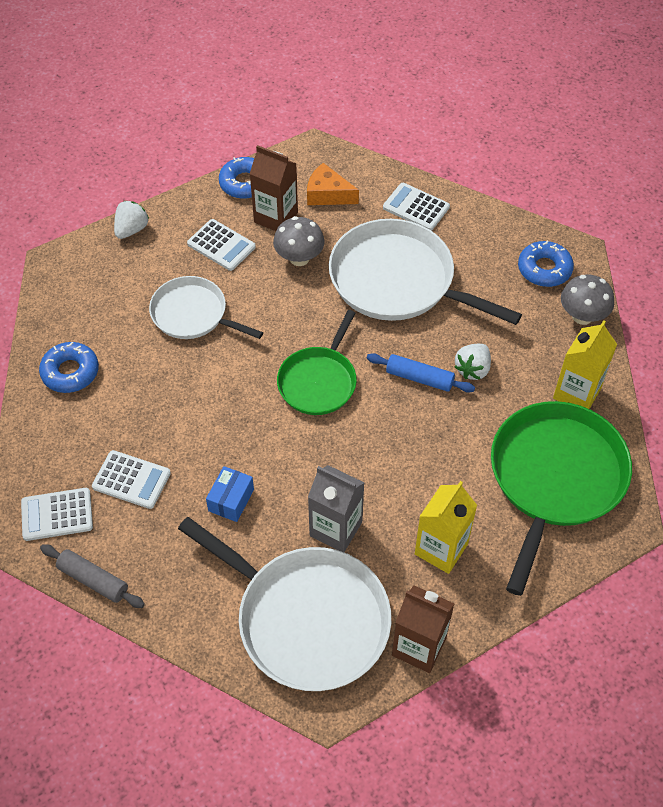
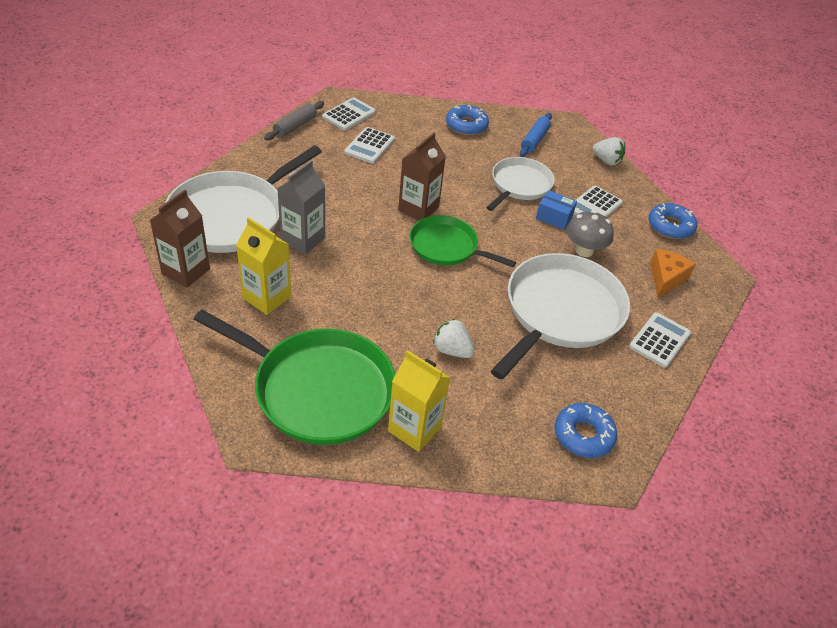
camera: 90 degrees right, 10 degrees down
white calculator [21,488,93,541] -> white calculator turned 45 degrees clockwise [322,97,376,131]
blue box [206,466,254,522] -> blue box moved to [536,190,577,230]
brown carton [250,145,298,231] -> brown carton moved to [398,132,446,220]
blue rolling pin [367,353,475,393] -> blue rolling pin moved to [519,113,552,157]
grey mushroom [561,275,614,325] -> none

